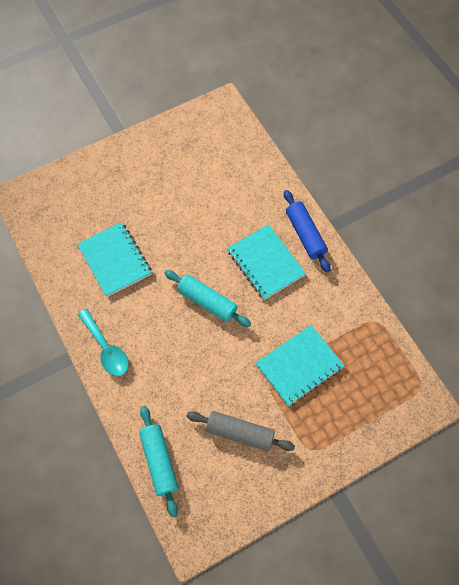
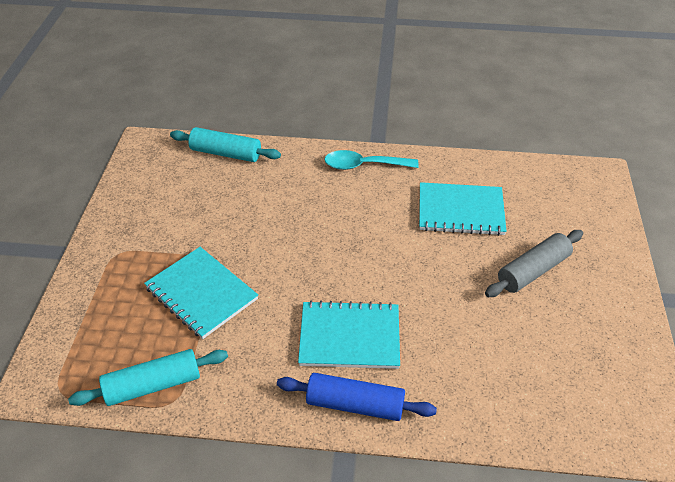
camera: 125 degrees right, 20 degrees down
turquoise rolling pin [164,270,251,327] -> turquoise rolling pin moved to [68,349,228,406]
grey rolling pin [187,411,295,451] -> grey rolling pin moved to [485,230,583,297]
turquoise notebook [256,325,344,406] -> turquoise notebook turned 45 degrees counterclockwise [144,247,258,339]

